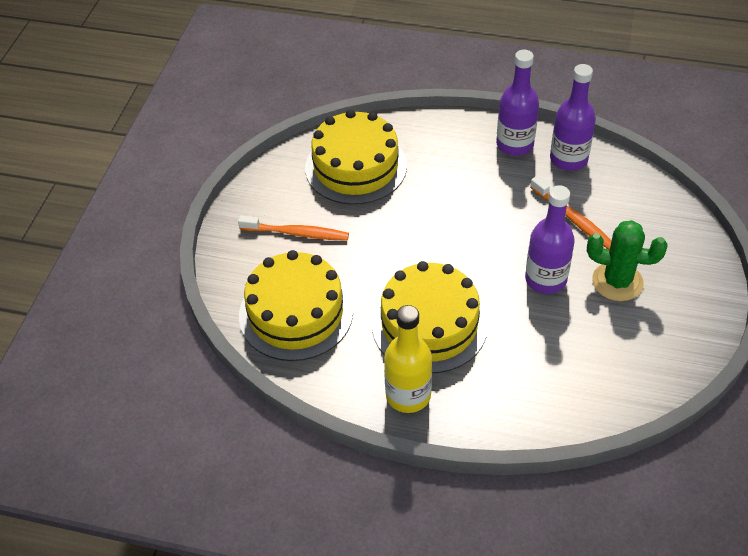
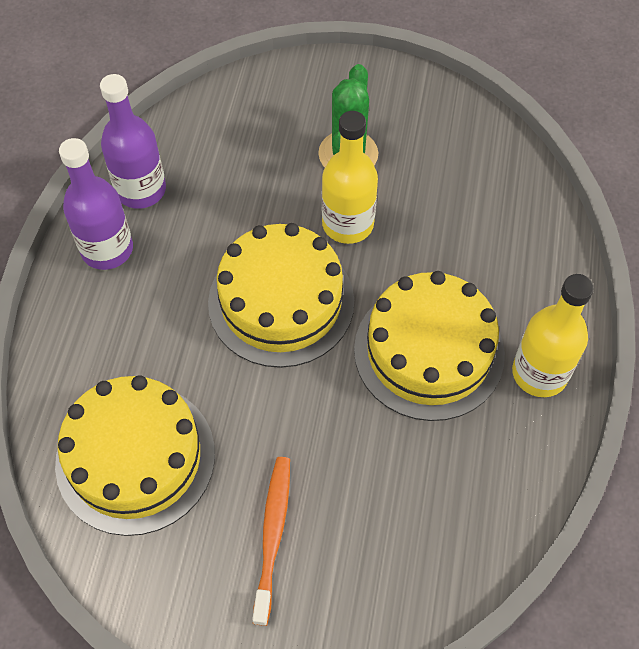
camera: 95 degrees left, 10 degrees up
yellow cake [239,250,353,361] -> yellow cake moved to [208,223,354,368]
purple bottle [525,185,575,294] -> yellow bottle [322,111,378,244]
orange toothbrush [530,176,611,250] -> none

